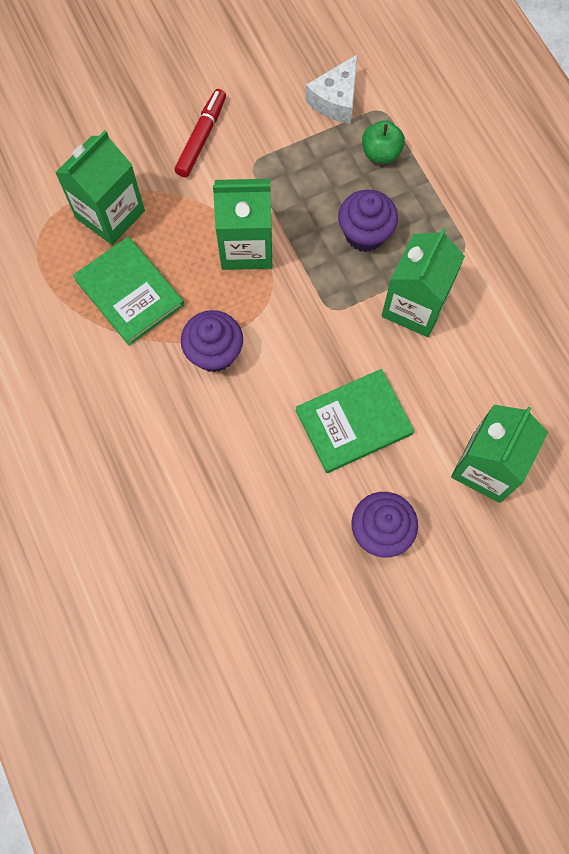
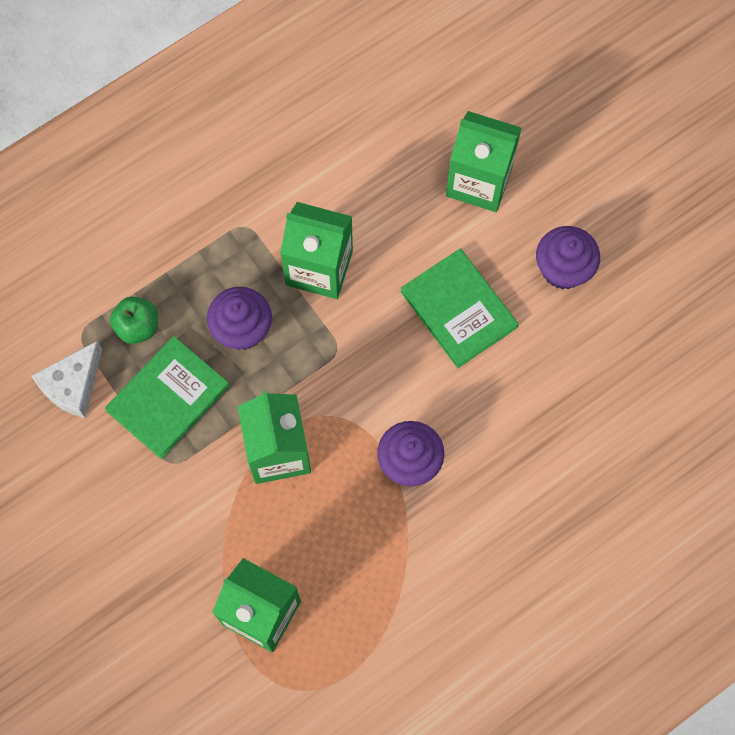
camera: 100 degrees left, 0 degrees up
green book [73,236,184,346] -> green book moved to [105,336,230,459]
red marker [175,89,226,177] -> none
white cheese [305,54,358,124] -> white cheese turned 105 degrees clockwise [31,341,103,418]

